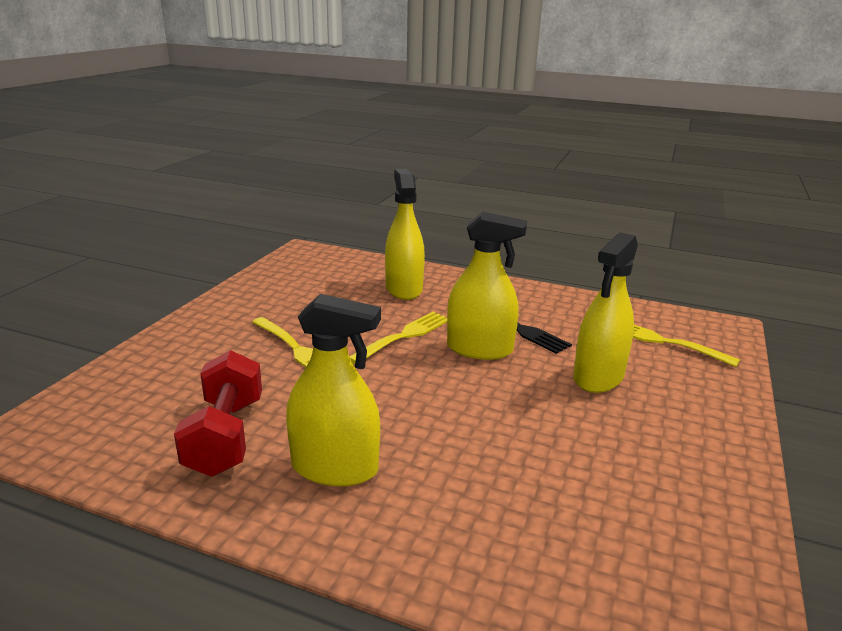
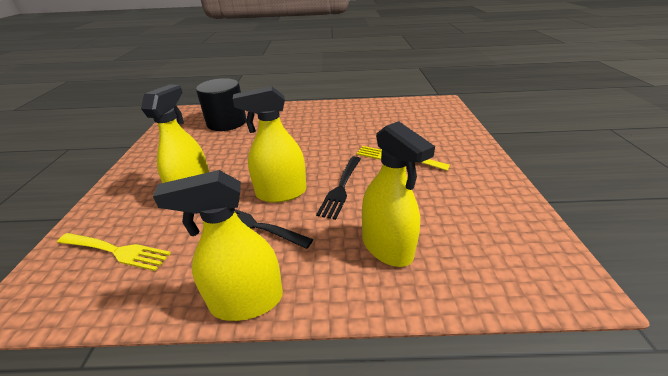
camera: 160 degrees right, 10 degrees up
red dumbbell [174,350,262,477] -> none
yellow spray bottle [286,294,381,486] -> yellow spray bottle moved to [153,170,283,321]
yellow fork [349,312,447,364] -> black fork [316,156,361,220]
none -> black cylinder [196,78,247,131]

